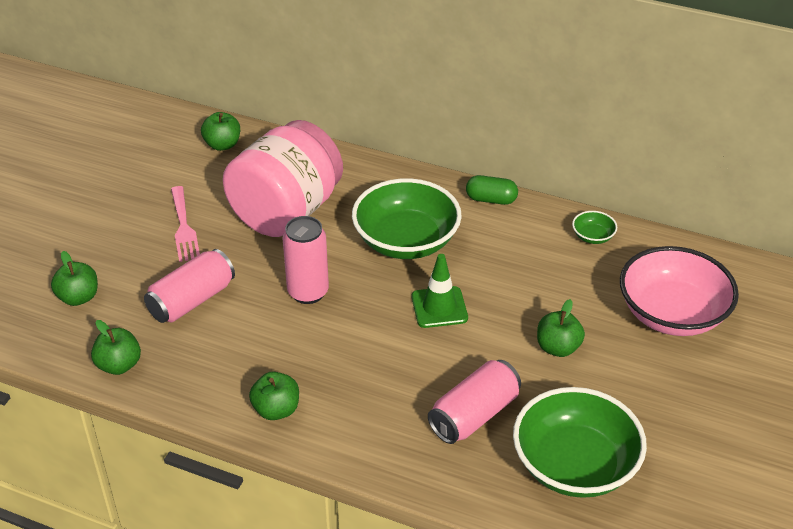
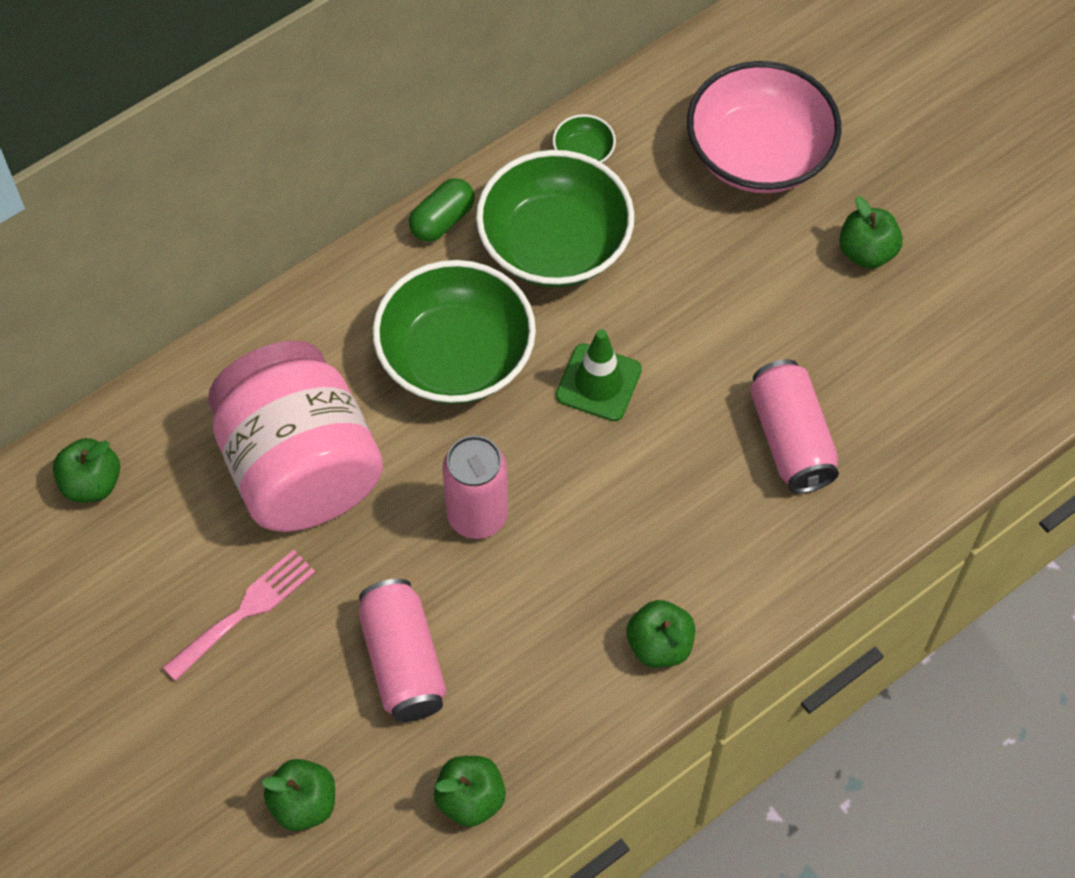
camera: 60 degrees left, 20 degrees up
pink fork [171,186,200,262] -> pink fork turned 60 degrees counterclockwise [162,550,315,681]
green bowl [513,387,647,498] -> green bowl moved to [476,150,634,287]
green apple [537,299,585,357] -> green apple moved to [839,196,903,269]

